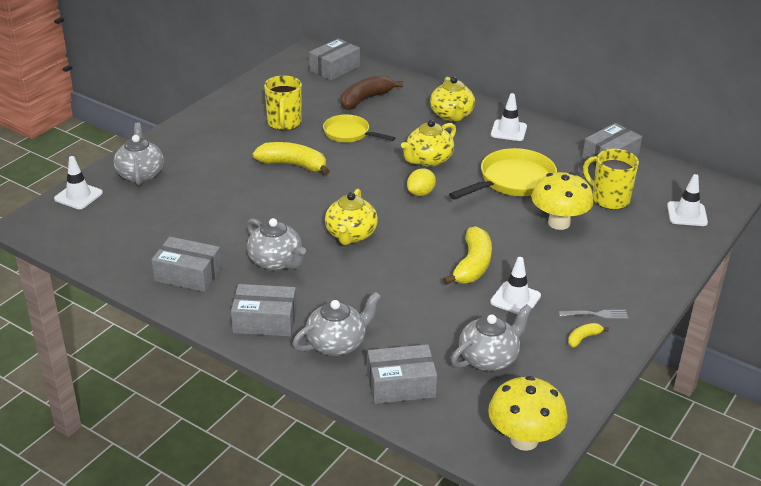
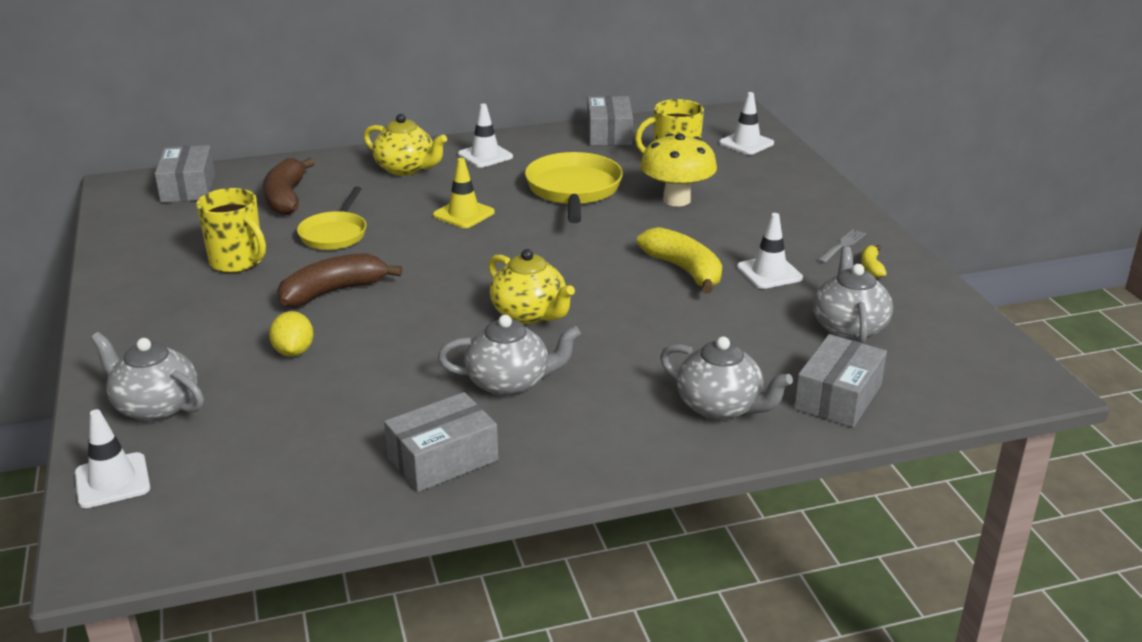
camera: 50 degrees left, 5 degrees down
grey box [231,284,297,336] -> none
yellow banana [253,142,330,175] -> brown banana [277,253,402,307]
grey teapot [293,292,381,356] -> grey teapot turned 120 degrees clockwise [660,336,793,420]
yellow pan [323,114,395,143] -> yellow pan turned 60 degrees counterclockwise [297,186,367,250]
yellow teapot [401,120,456,167] -> yellow traffic cone [433,158,495,228]
yellow lemon [407,168,436,196] -> yellow lemon moved to [269,311,314,357]
yellow mushroom [488,376,568,451] -> none

